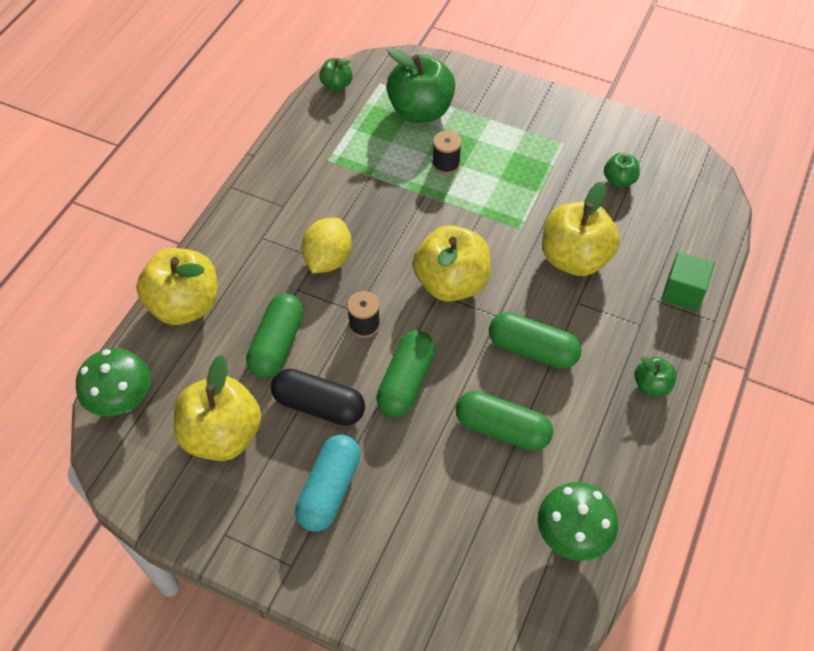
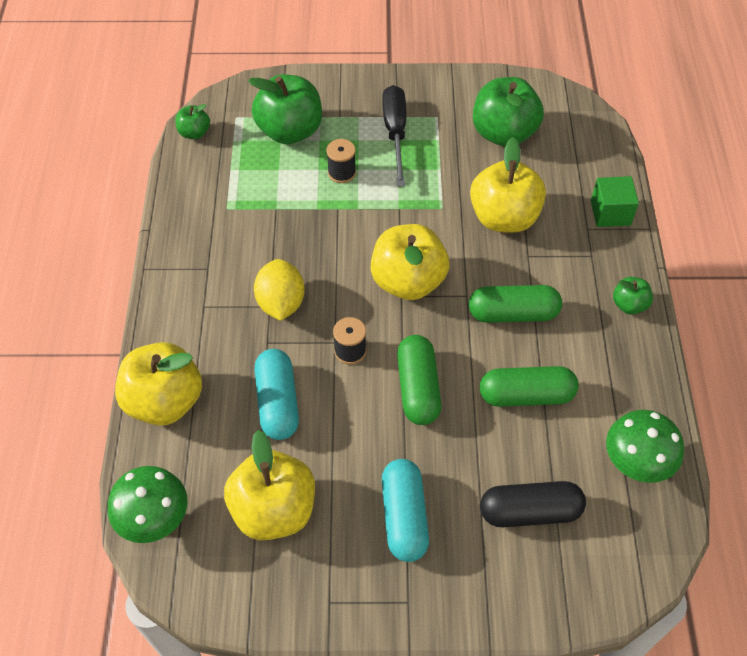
camera: 25 degrees left, 0 degrees up
green capsule [246,294,304,378] -> turquoise capsule [255,349,299,440]
black capsule [271,368,365,426] -> black capsule moved to [480,481,586,527]
green apple [604,153,640,188] -> green apple [473,77,544,147], size x2.02
none -> black screwdriver [382,85,406,186]

